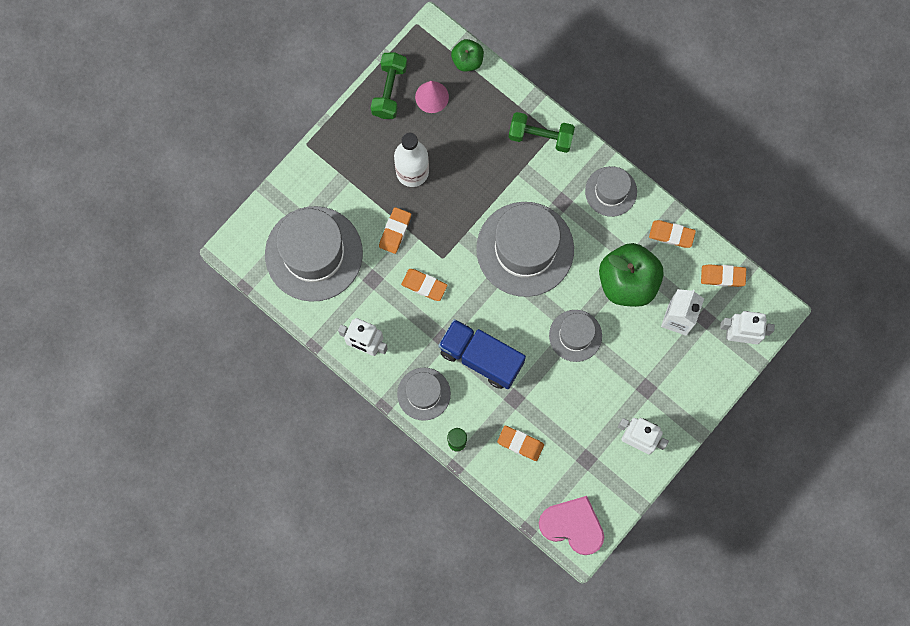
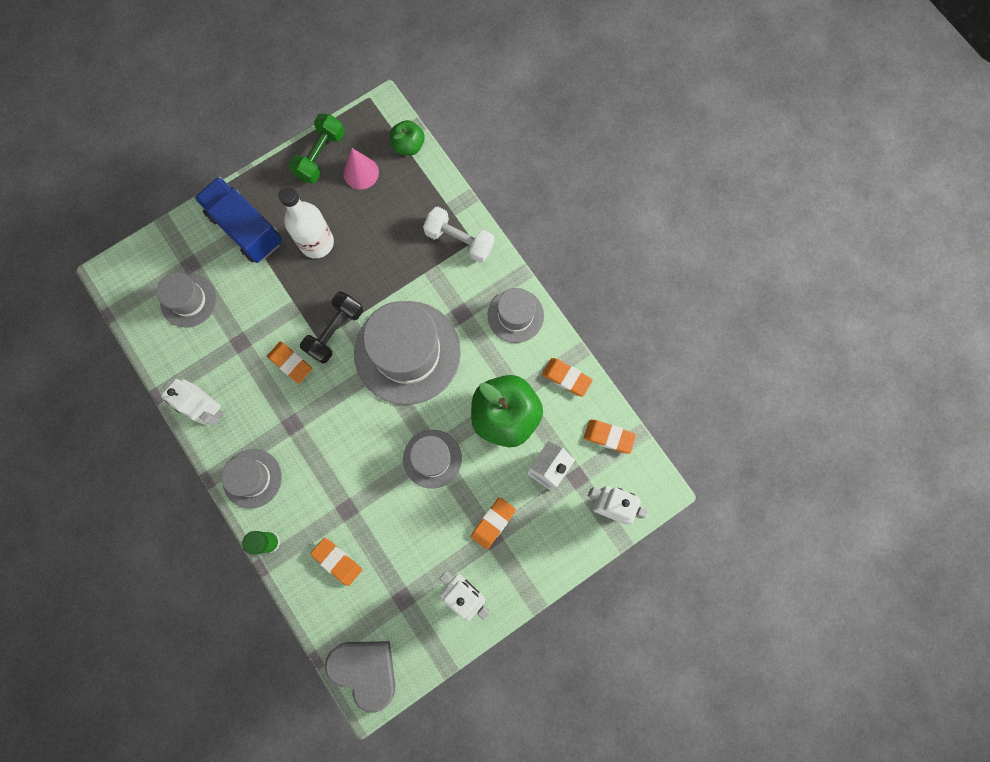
camera: 15 degrees right, 0 degrees up
grey hat [265,206,363,302] -> grey hat [156,272,217,327], size x0.54
orange eraser [379,207,411,254] -> orange eraser moved to [471,497,516,549]
blue truck [438,319,526,389] -> blue truck moved to [194,177,282,263]
green dumbbell [509,112,575,153] -> white dumbbell [423,207,494,263]
pink heart [539,496,604,555] -> grey heart [325,641,395,713]
none -> black dumbbell [300,291,363,364]

